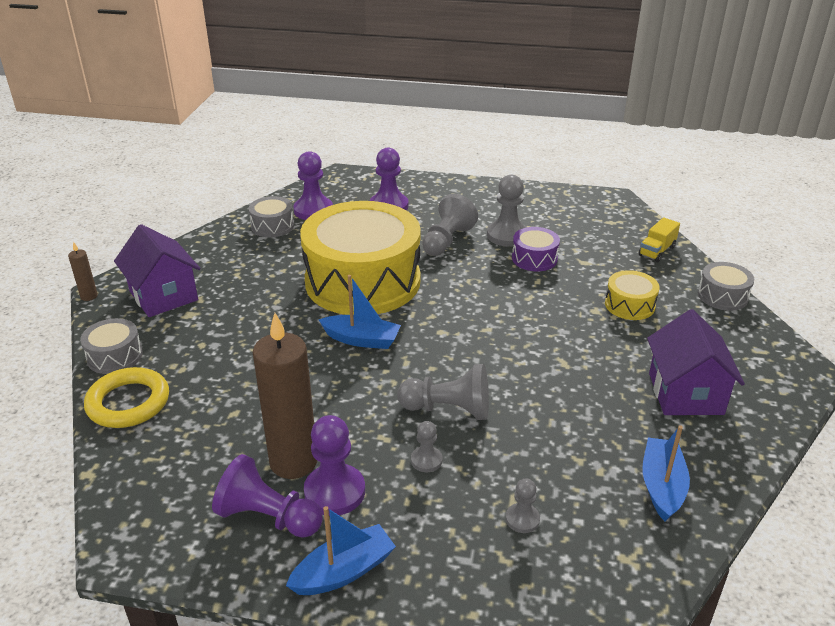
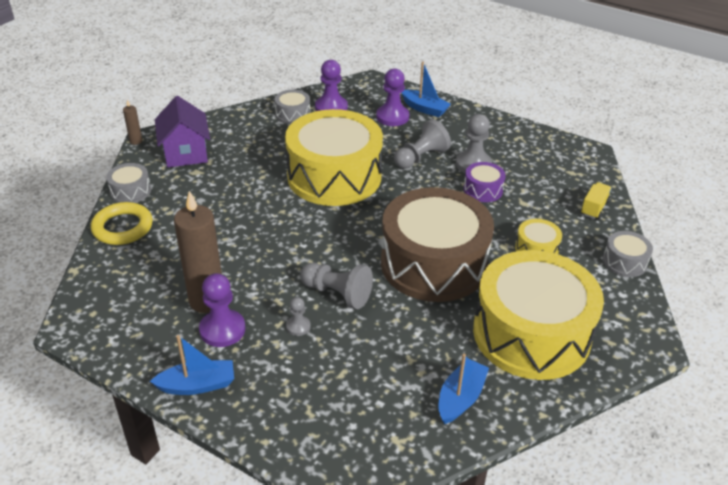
camera: 20 degrees right, 5 degrees up
purple pawn [212,454,323,538] -> none
blue boat [319,275,401,349] -> blue boat moved to [402,62,451,117]
grey pawn [506,478,540,533] -> none
yellow truck [638,217,680,262] -> yellow truck turned 150 degrees clockwise [581,182,612,219]
purple house [647,309,745,415] -> yellow drum [473,250,604,380]
none -> brown drum [381,187,494,302]

